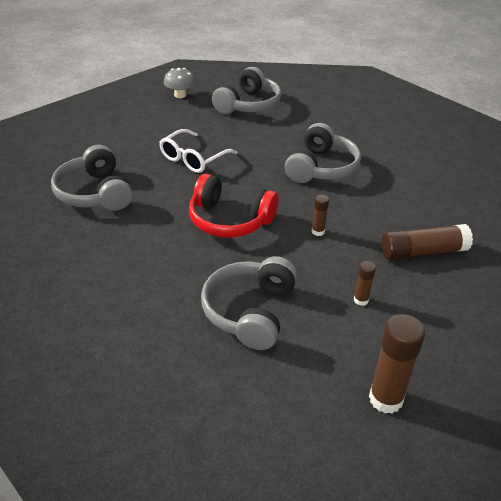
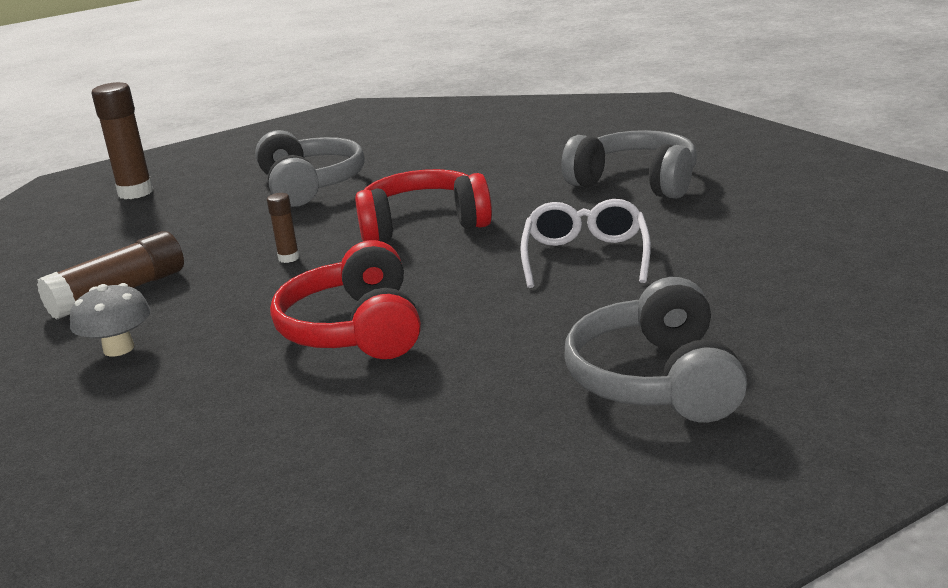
camera: 150 degrees right, 15 degrees down
grey mushroom [164,68,195,98] -> grey mushroom moved to [70,283,151,356]
grey headphones [285,123,361,183] -> red headphones [270,240,421,359]
brown glue stick [354,261,376,306] -> none

